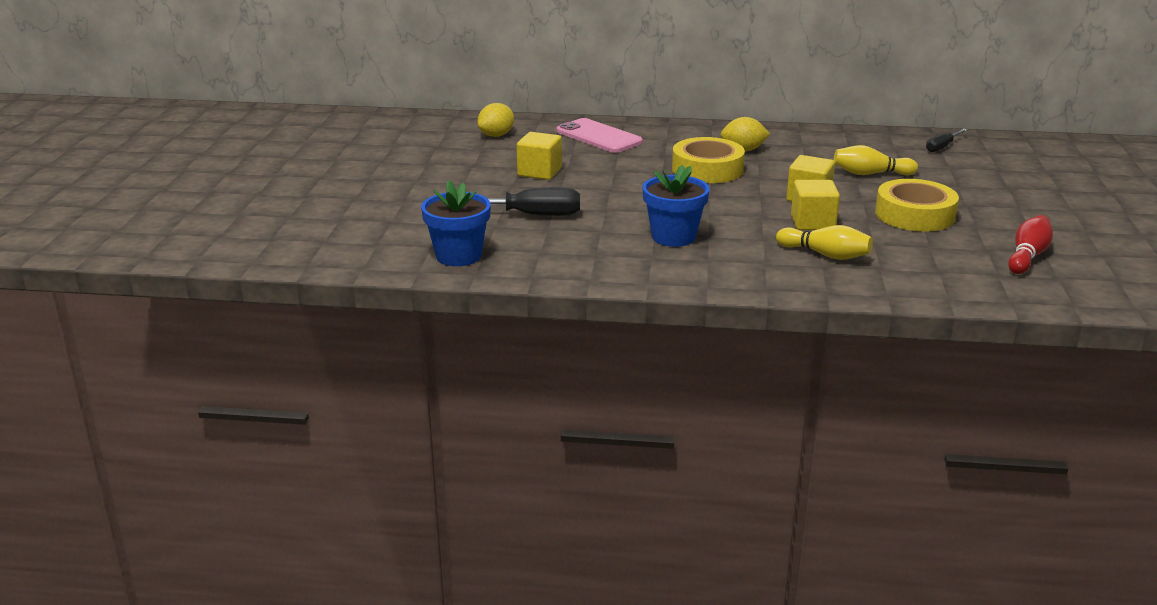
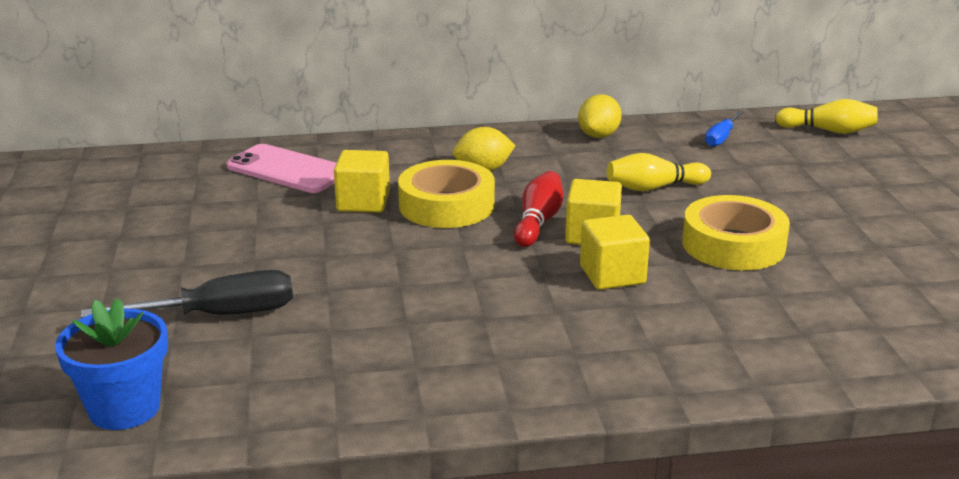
camera: 15 degrees left, 0 degrees up
yellow lemon [477,103,514,137] -> yellow lemon moved to [578,94,622,138]
yellow cube [517,132,562,180] -> yellow cube moved to [334,150,390,213]
blue flower pot [642,165,710,247] -> none
yellow bowling pin [776,225,873,260] -> yellow bowling pin moved to [775,99,877,134]
black screwdriver [926,129,967,152] -> blue screwdriver [705,111,743,147]
red bowling pin [1008,215,1053,274] -> red bowling pin moved to [514,171,563,247]

